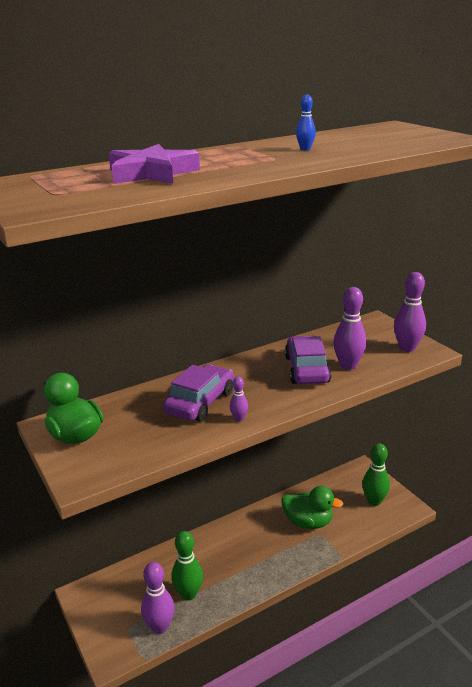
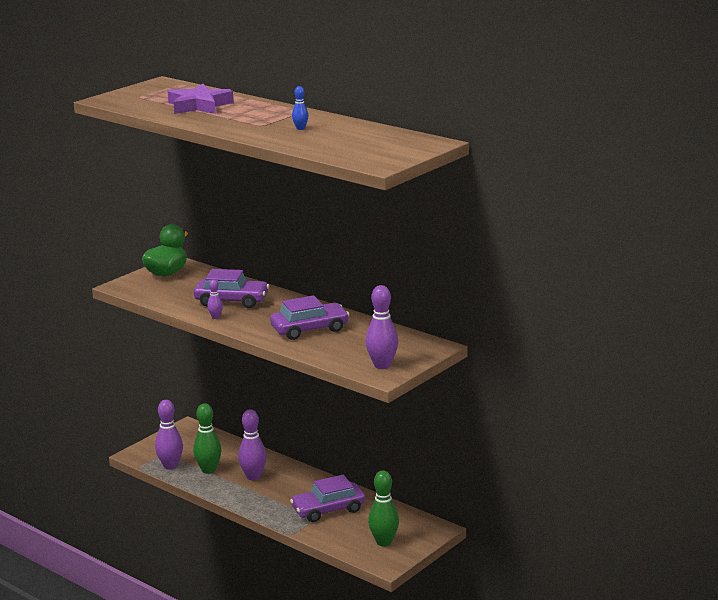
camera: 70 degrees right, 5 degrees down
green duck [281,486,343,529] -> purple car [290,475,365,522]
purple bowling pin [333,287,367,370] -> purple bowling pin moved to [238,409,267,480]

